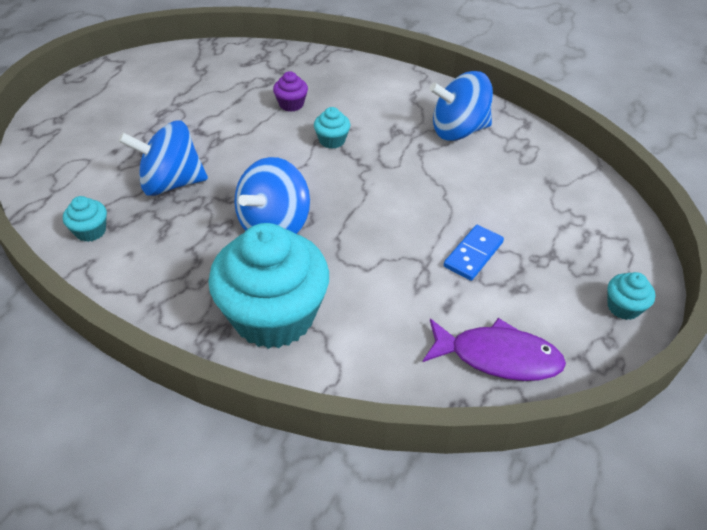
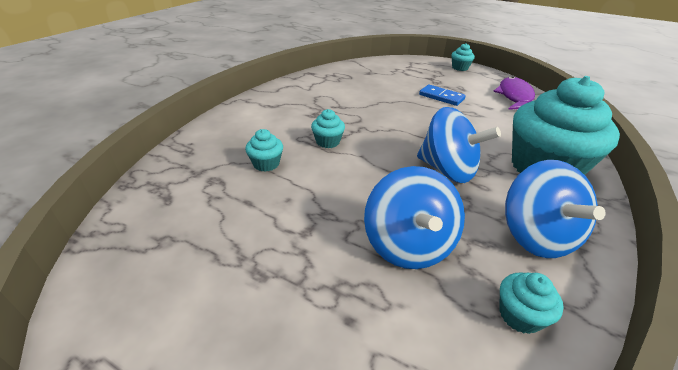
camera: 90 degrees left, 10 degrees down
purple cupcake [273,71,308,112] -> turquoise cupcake [245,129,283,172]
blue spinning top [429,71,493,141] -> blue spinning top moved to [505,160,606,258]

